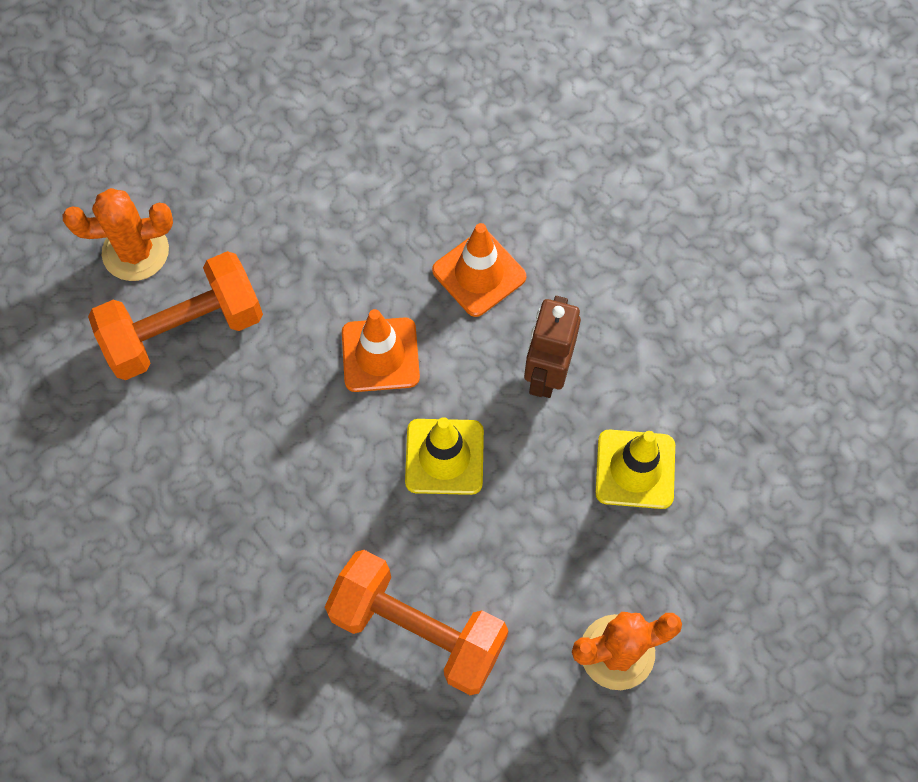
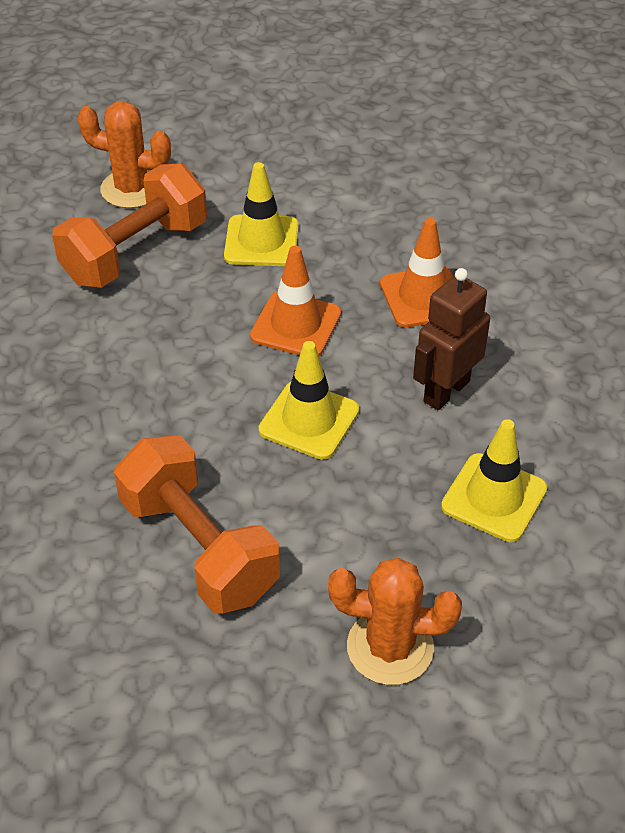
camera: 25 degrees right, 20 degrees down
orange dumbbell [88,251,263,380] -> orange dumbbell turned 45 degrees counterclockwise [52,163,207,288]
none -> yellow traffic cone [224,162,299,266]

